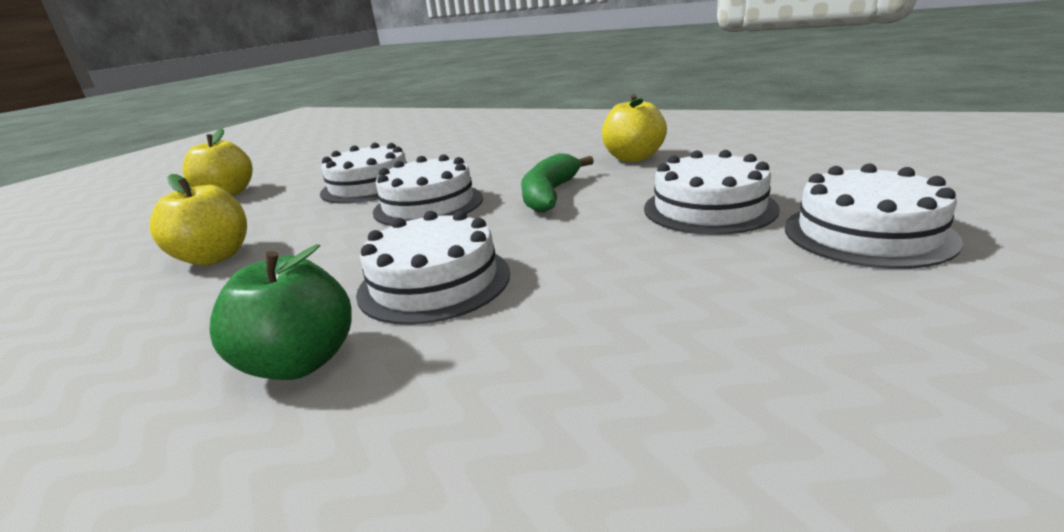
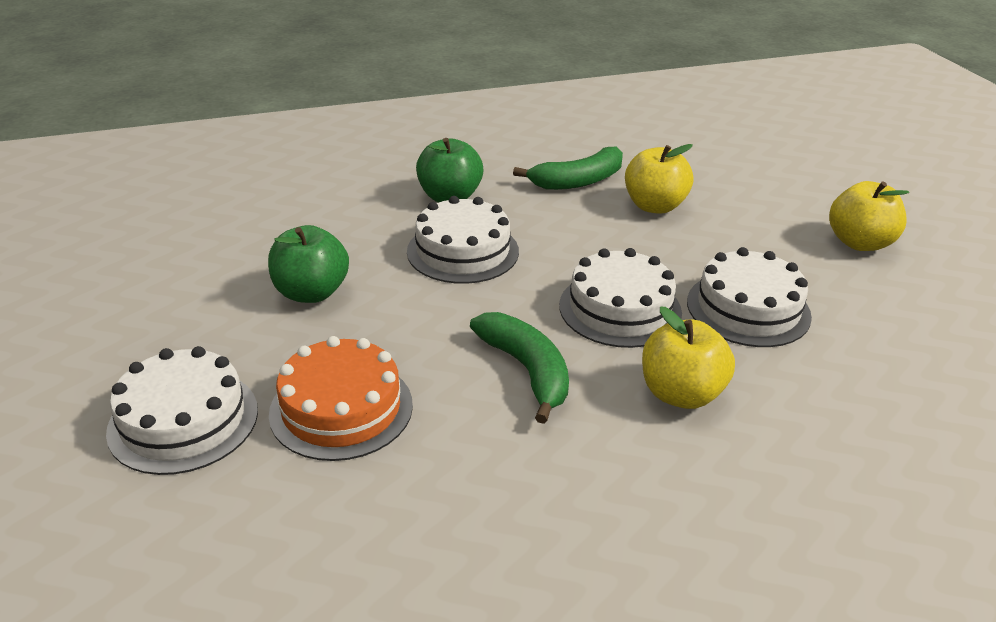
camera: 130 degrees right, 10 degrees up
yellow apple [602,95,667,162] -> yellow apple moved to [642,306,735,409]
white cake [644,150,780,235] -> orange cake [269,336,413,461]
none -> green apple [268,225,349,303]
none -> green banana [513,147,623,190]

